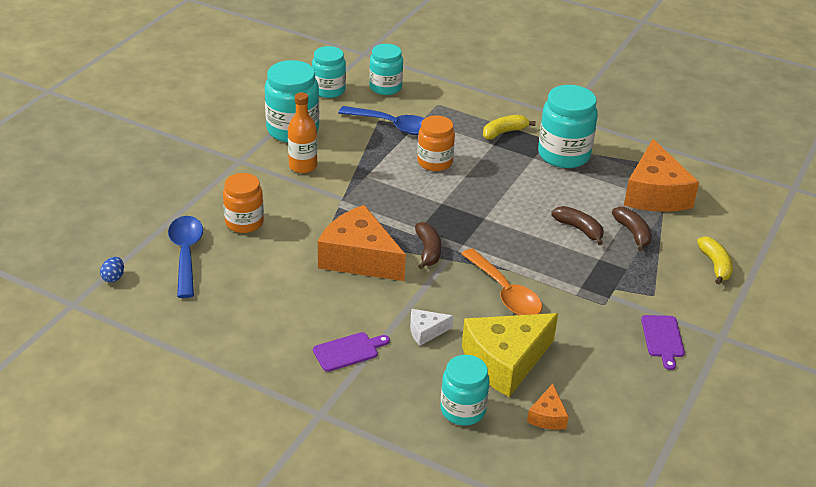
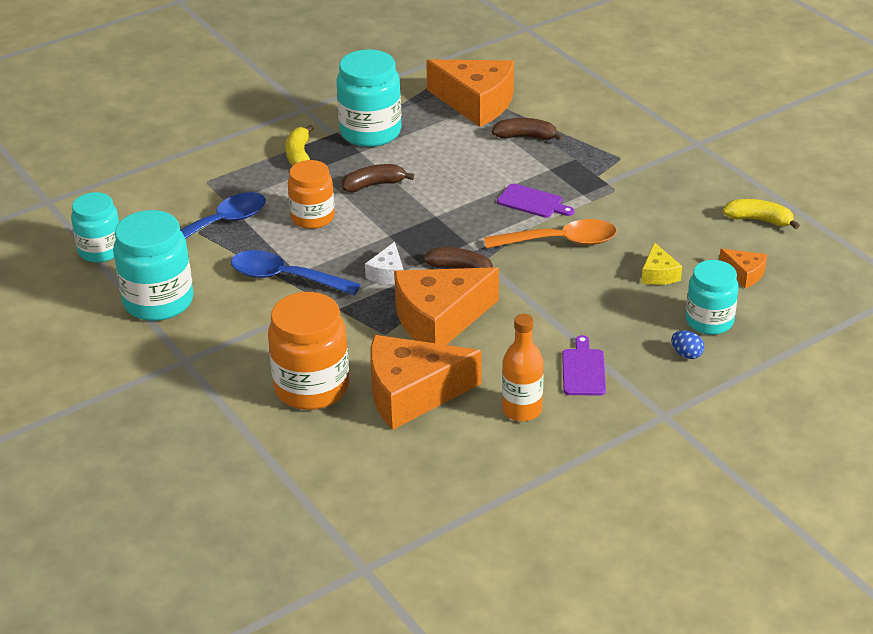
camera: 60 degrees left, 0 degrees up
blue egg [100,257,124,283] -> blue egg moved to [671,330,704,359]
blue spoon [168,216,203,298] -> blue spoon moved to [231,250,361,295]
orange jar [223,173,264,233] -> orange jar [268,292,349,410], size x1.51
orange bottle [288,92,317,173] -> orange bottle moved to [502,314,544,421]
turquoise jar [369,44,403,95] -> none
white cheese [410,309,454,346] -> white cheese moved to [365,242,404,284]
yellow cheese [462,313,558,397] -> yellow cheese [641,242,682,285], size x0.46
brown banana [551,206,604,245] -> brown banana moved to [342,164,414,192]
purple cutting board [641,315,685,370] -> purple cutting board moved to [497,184,574,218]
yellow banana [697,237,733,285] -> yellow banana moved to [723,199,800,229]
none -> orange cheese [370,335,482,430]

